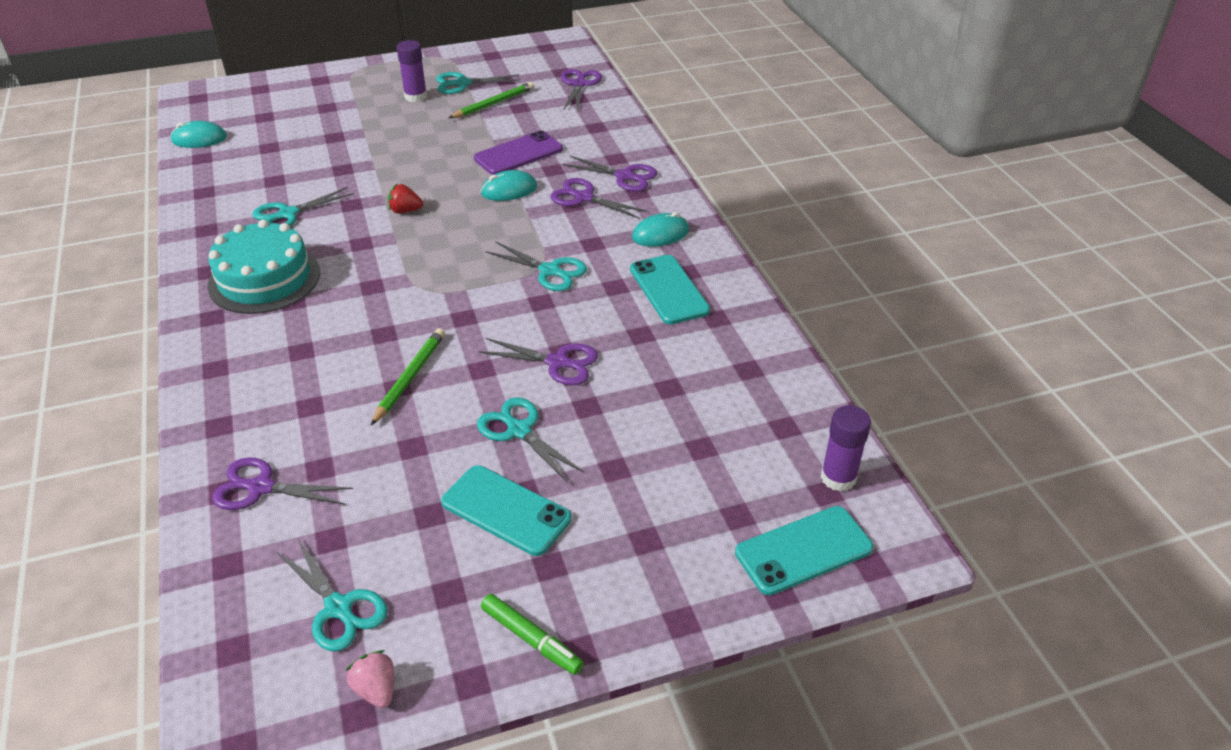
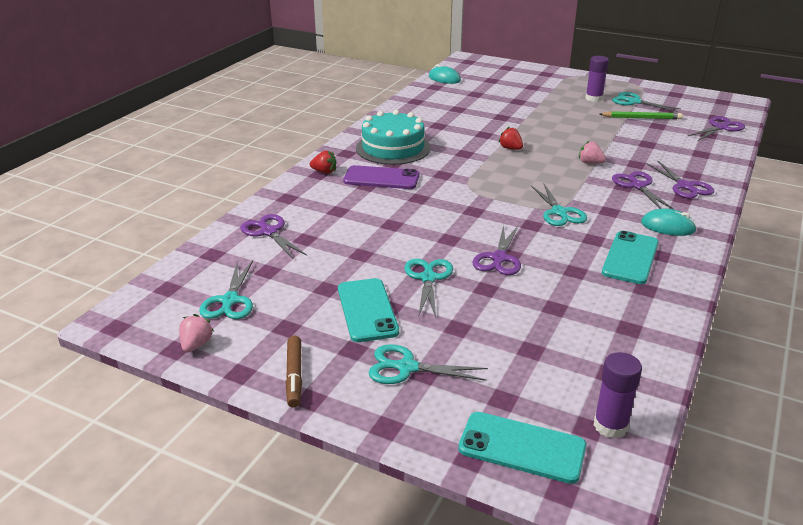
camera: 45 degrees right, 10 degrees down
turquoise scissors [252,187,355,226] -> turquoise scissors moved to [369,344,488,384]
green pencil [371,328,445,425] -> none
purple phone [474,131,563,175] -> purple phone moved to [343,165,420,189]
purple scissors [478,338,598,385] -> purple scissors turned 45 degrees clockwise [472,225,521,275]
turquoise mouse [481,170,537,201] -> pink strawberry [579,141,606,164]
green marker [481,594,584,675] -> brown marker [285,336,302,407]
none -> red strawberry [310,151,336,174]

